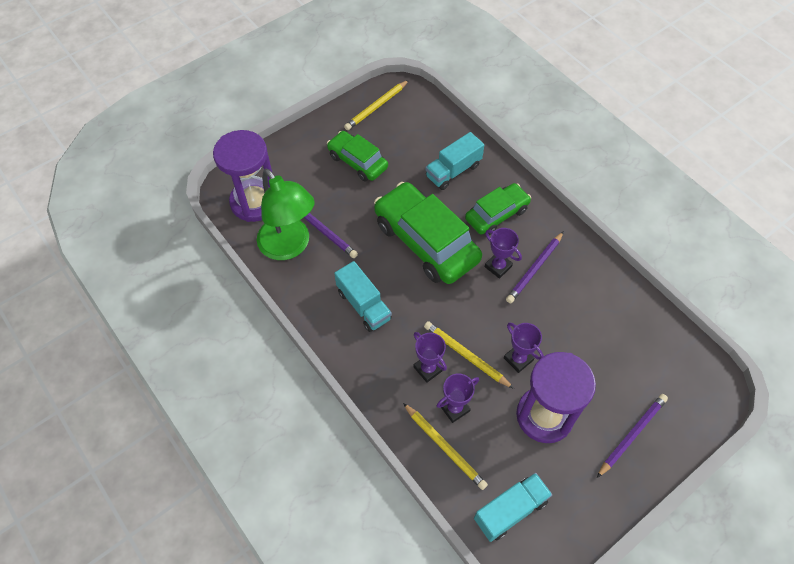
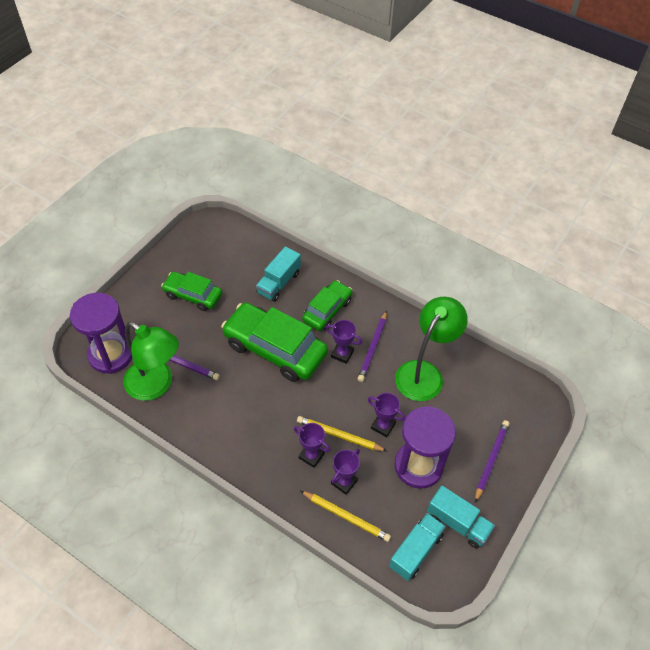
camera: 20 degrees left, 5 degrees down
turquoise truck [334,261,392,332] -> turquoise truck moved to [427,486,495,549]
yellow pencil [344,80,409,130] -> none
none -> green lamp [395,297,468,401]

